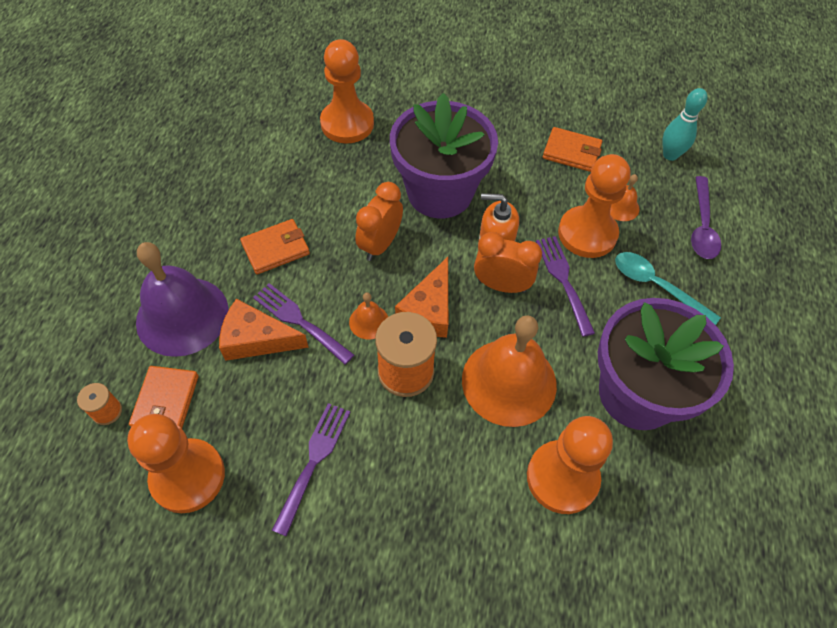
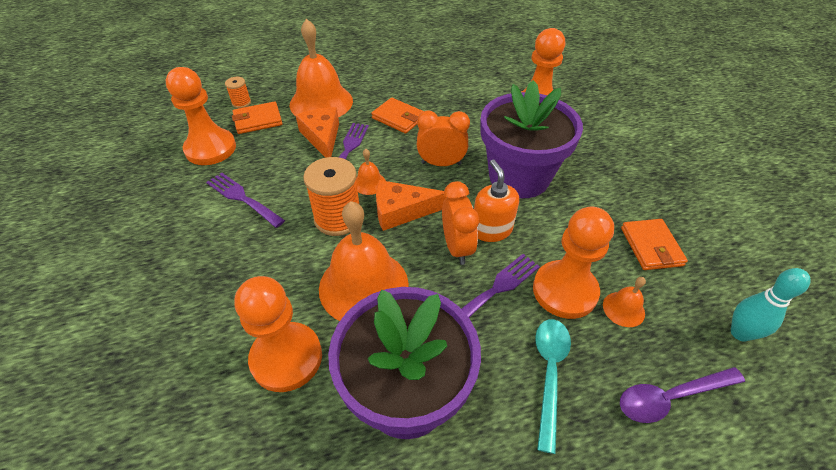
camera: 65 degrees right, 10 degrees down
purple bell [136,242,229,357] -> orange bell [290,19,353,117]
purple fork [272,403,350,537] -> purple fork turned 135 degrees counterclockwise [206,173,285,228]

